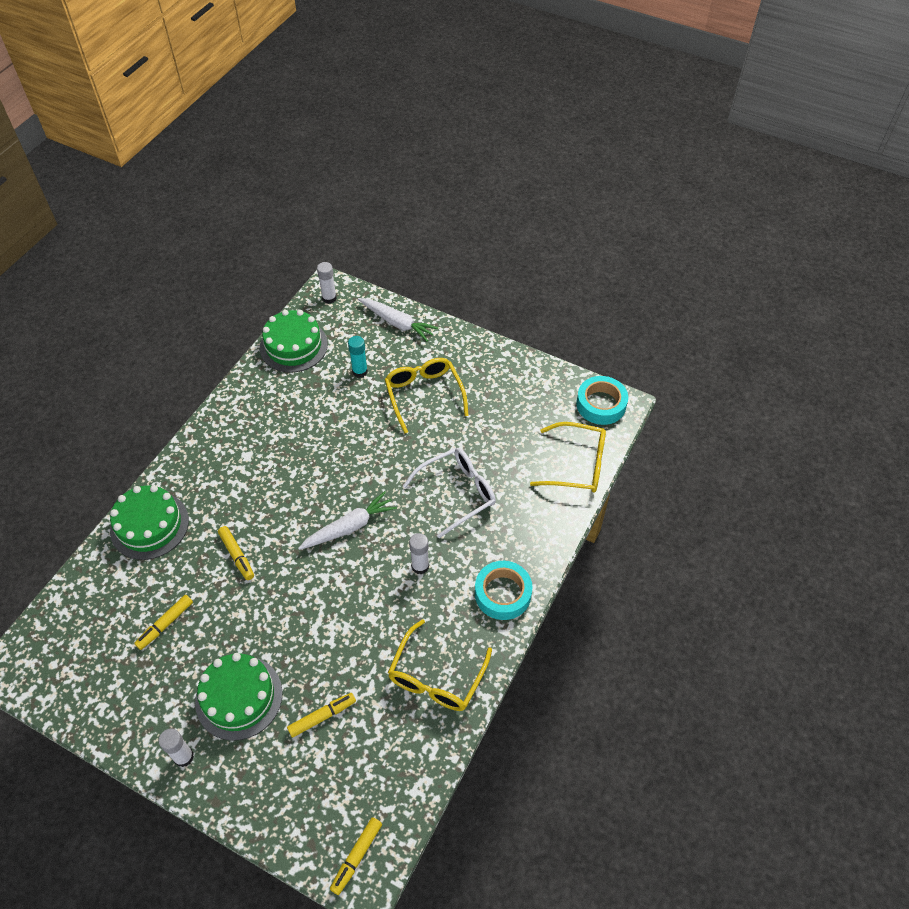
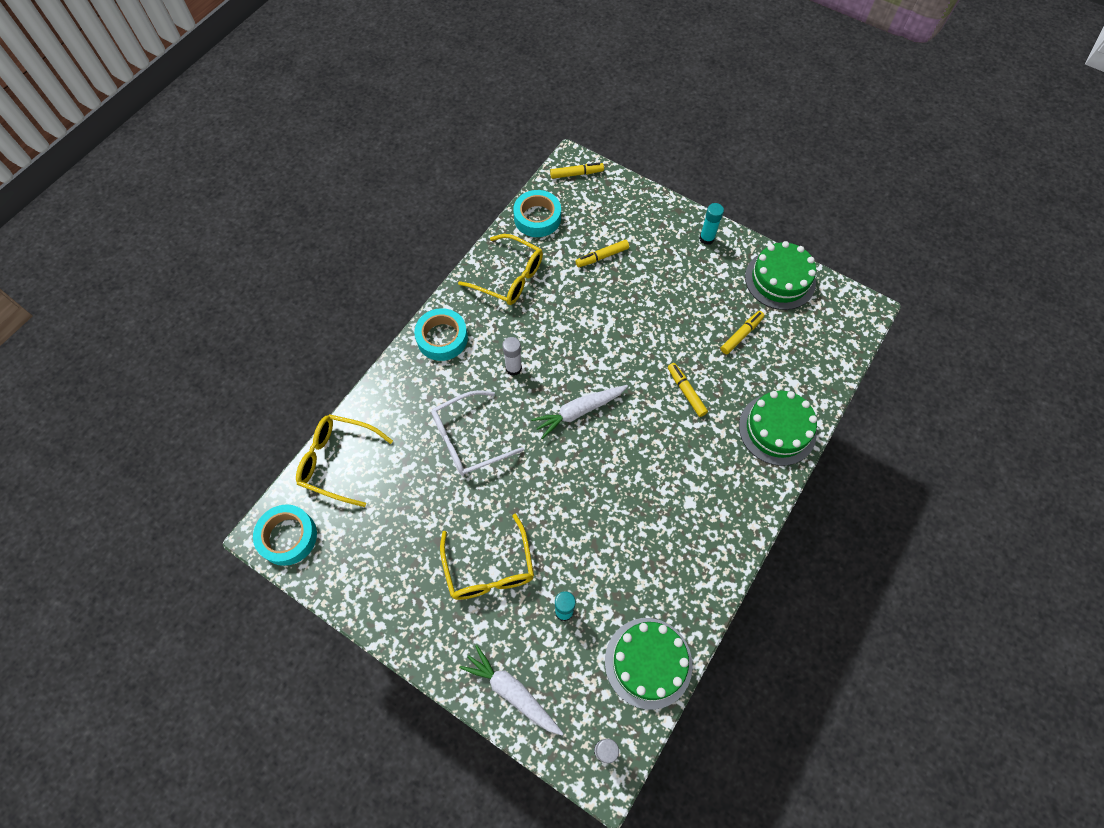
camera: 175 degrees left, 10 degrees up
white glue stick [159,728,194,767] -> turquoise glue stick [699,203,724,245]
green cake [195,653,283,741] -> green cake moved to [745,241,816,310]
yellow marker [330,817,382,895] -> yellow marker turned 45 degrees clockwise [550,162,604,179]
yellow glasses [388,619,492,711] -> yellow glasses turned 90 degrees clockwise [458,234,543,305]
none -> turquoise tape [513,190,561,237]

